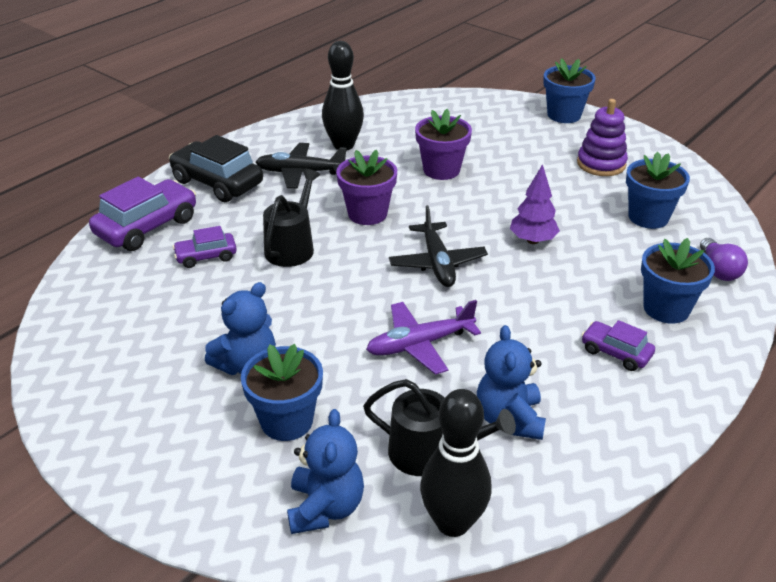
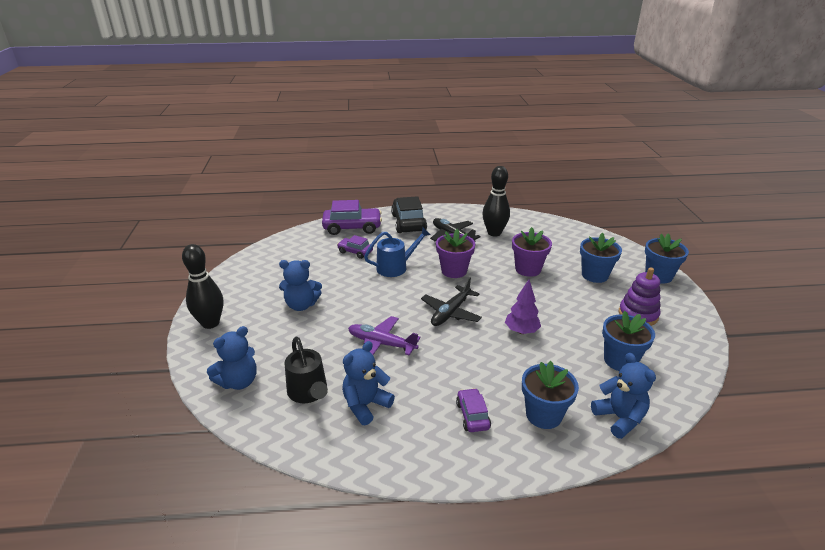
camera: 45 degrees right, 5 degrees down
blue flower pot [241,344,323,441] -> blue flower pot moved to [580,233,622,283]
black watering can [263,169,320,267] -> blue watering can [364,228,431,277]
black bowling pin [420,389,492,537] -> black bowling pin moved to [182,244,223,329]
purple light bulb [700,238,748,281] -> blue teddy bear [591,353,656,439]

